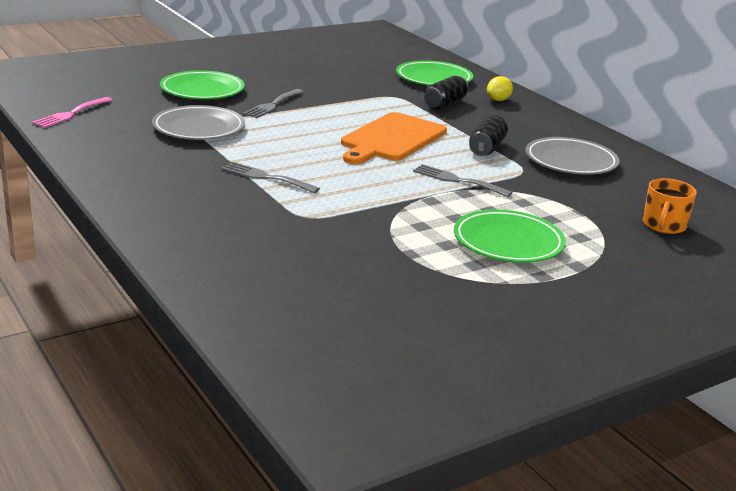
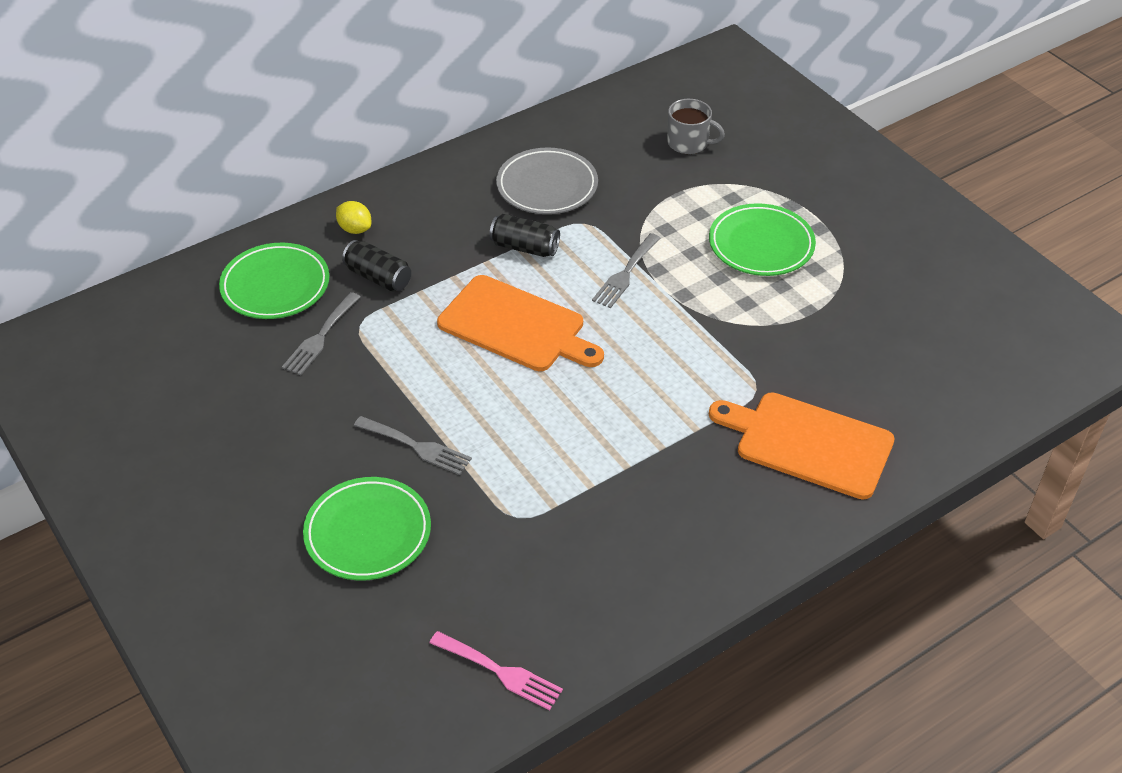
camera: 90 degrees left, 20 degrees up
grey plate [152,105,245,140] -> none
grey fork [222,162,320,193] -> grey fork moved to [282,292,360,375]
orange mug [643,178,697,234] -> grey mug [667,99,725,154]
none -> orange cutting board [709,392,895,500]

